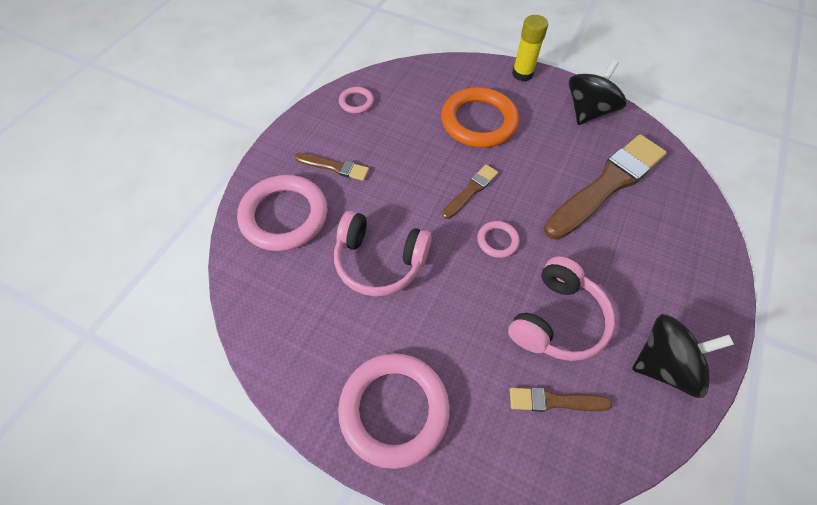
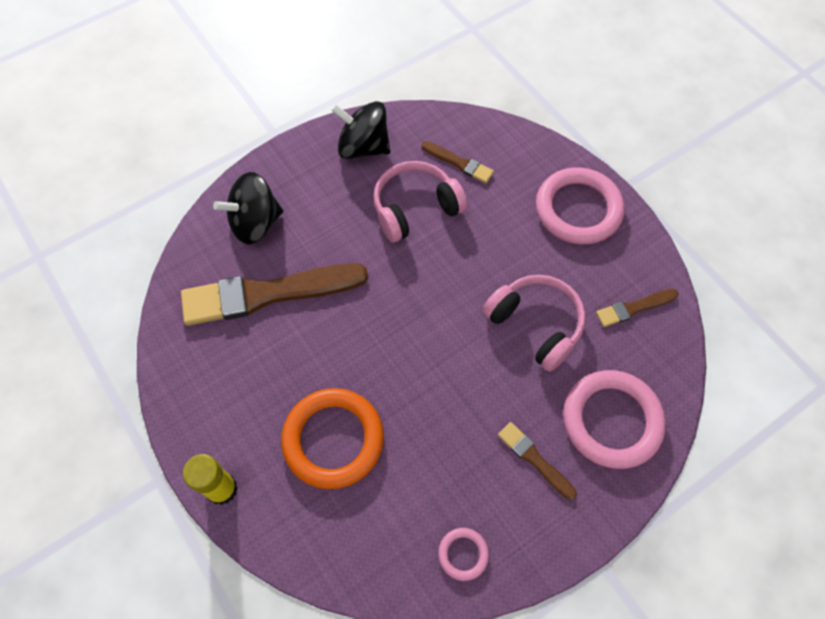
camera: 150 degrees left, 5 degrees up
brown brush [442,164,498,219] -> brown brush moved to [596,289,679,327]
pink ring [477,221,520,258] -> none
black spinning top [569,60,627,125] -> black spinning top moved to [213,172,283,244]

